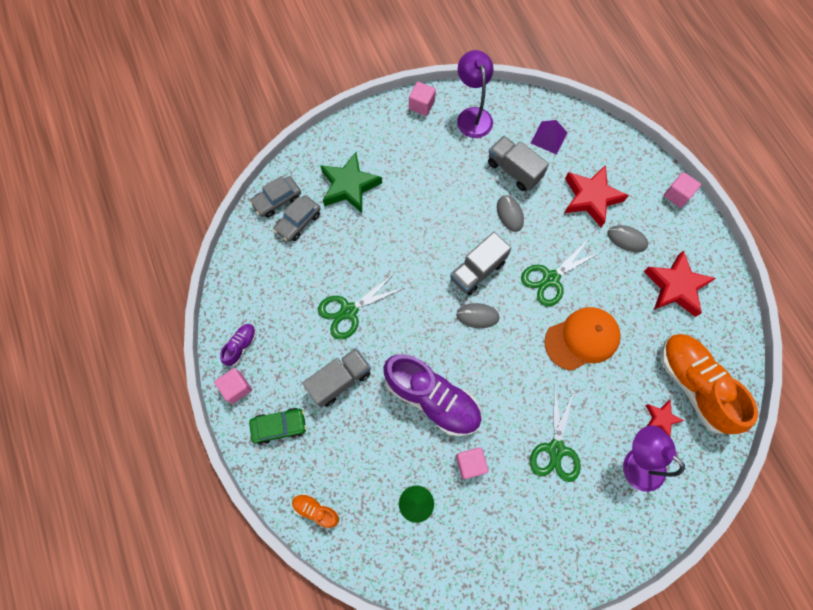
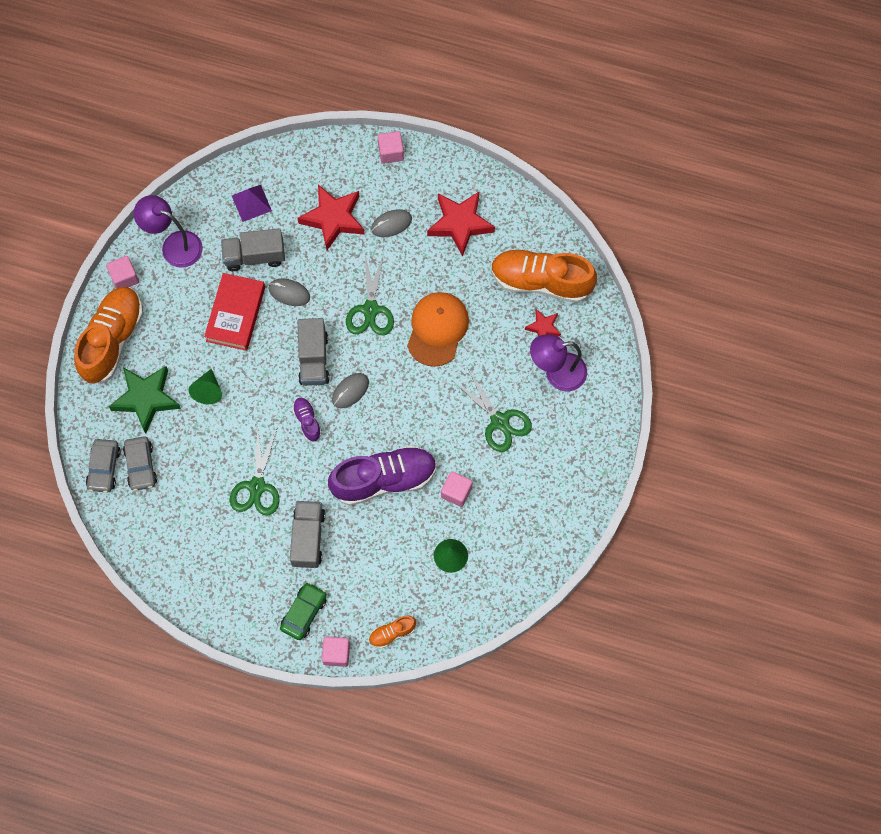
camera: 50 degrees left, 0 degrees up
pink cube [214,368,252,404] -> pink cube moved to [322,637,350,667]
purple shoe [220,324,256,366] -> purple shoe moved to [292,398,322,442]
none -> orange shoe [74,287,143,384]
none -> green cone [189,369,222,404]
none -> red book [204,273,265,351]

